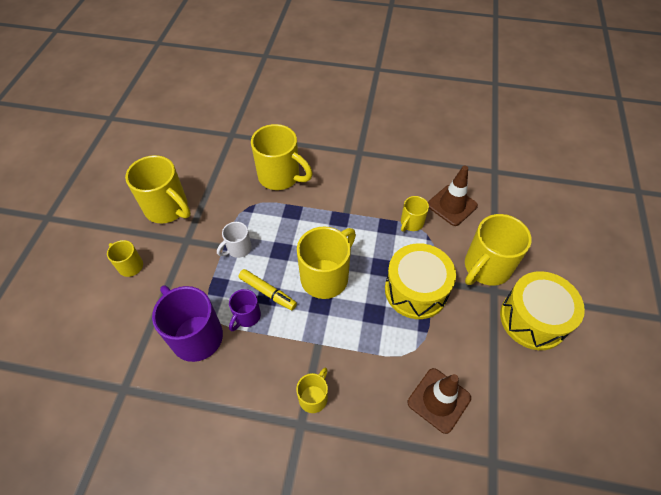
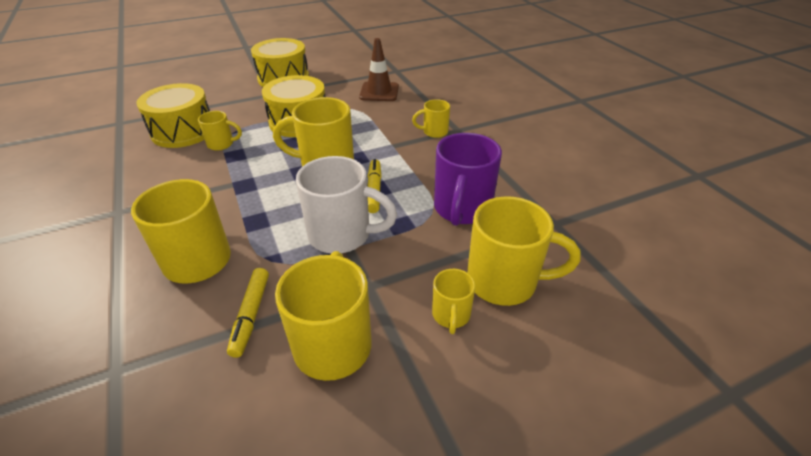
camera: 125 degrees left, 15 degrees down
white mug [217,222,252,258] -> white mug [296,156,397,253], size x1.90
purple mug [229,289,261,331] -> none
brown traffic cone [428,166,478,226] -> yellow drum [136,83,210,148]
yellow mug [465,214,532,286] -> yellow mug moved to [467,196,581,306]
none -> yellow marker [227,268,269,358]

